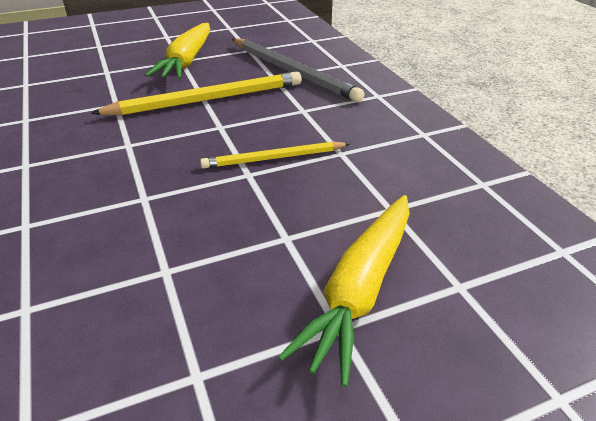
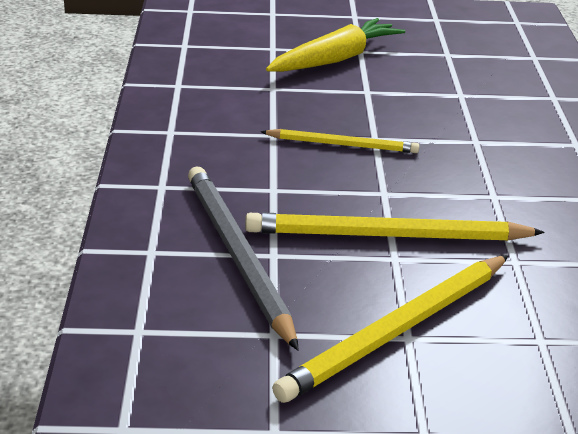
camera: 160 degrees left, 5 degrees down
yellow carrot [145,23,210,79] -> yellow pencil [272,255,509,403]

